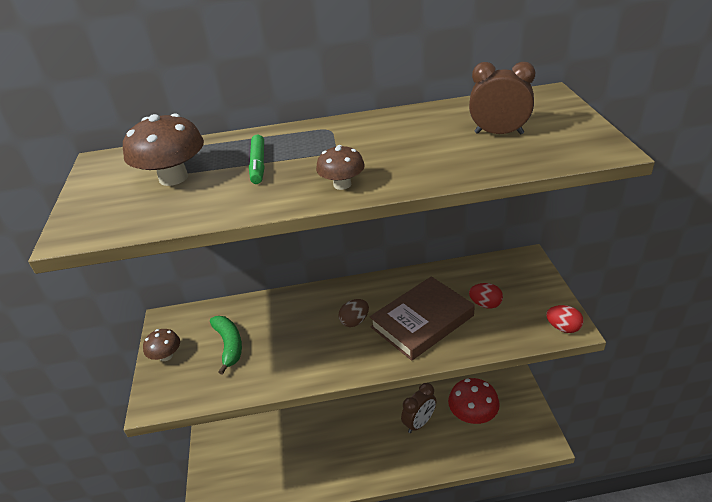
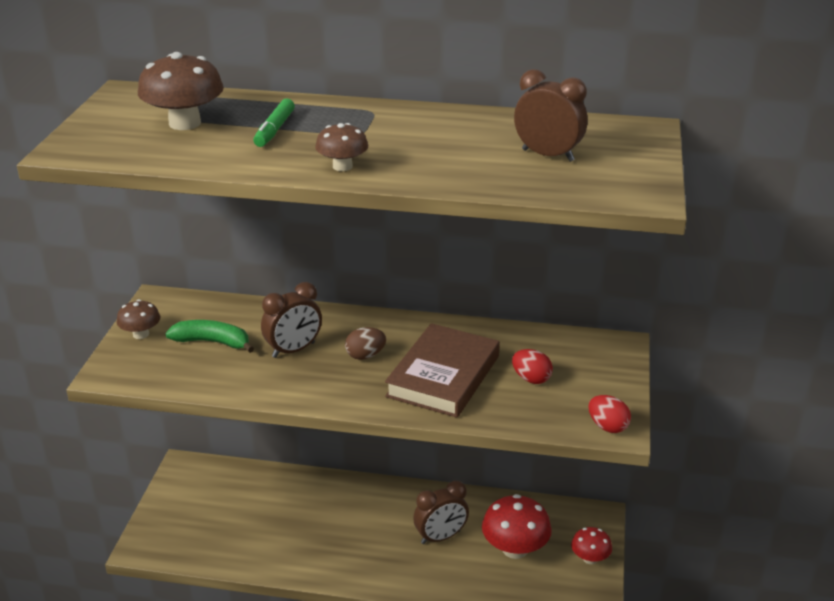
camera: 15 degrees right, 5 degrees down
green banana [210,316,242,375] -> green banana turned 75 degrees counterclockwise [165,320,254,353]
brown book [370,276,475,361] -> brown book turned 45 degrees counterclockwise [385,323,500,418]
none -> brown clock [261,282,322,358]
none -> red mushroom [571,527,612,564]

